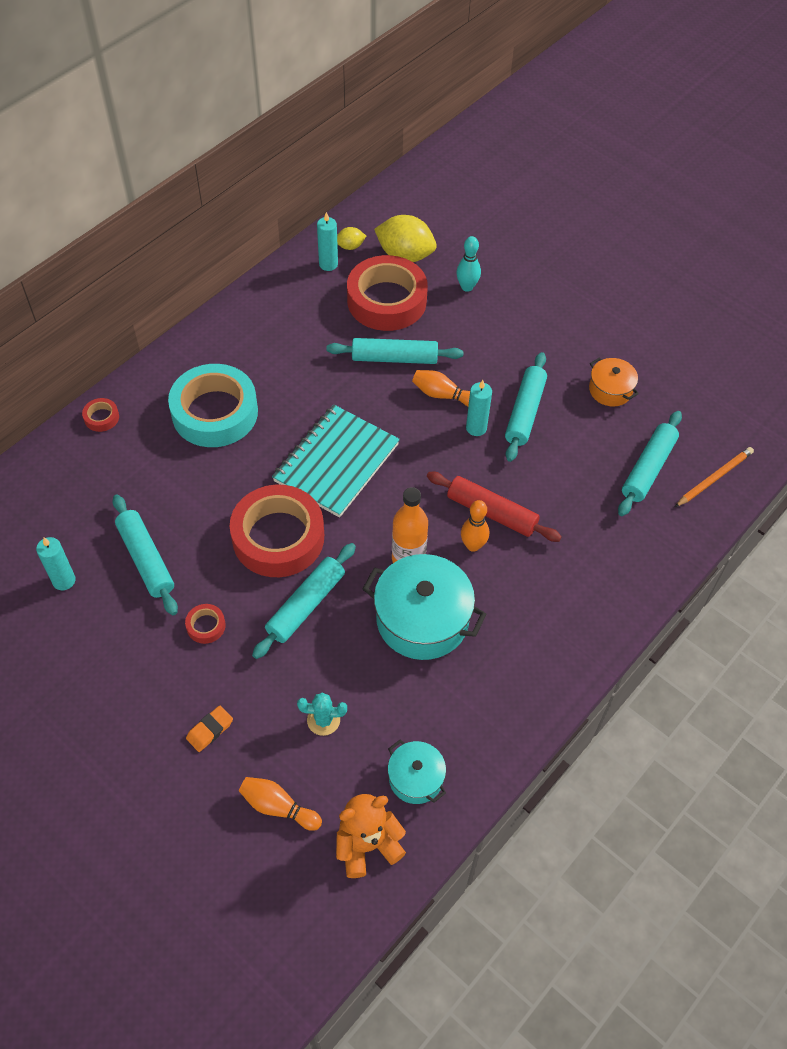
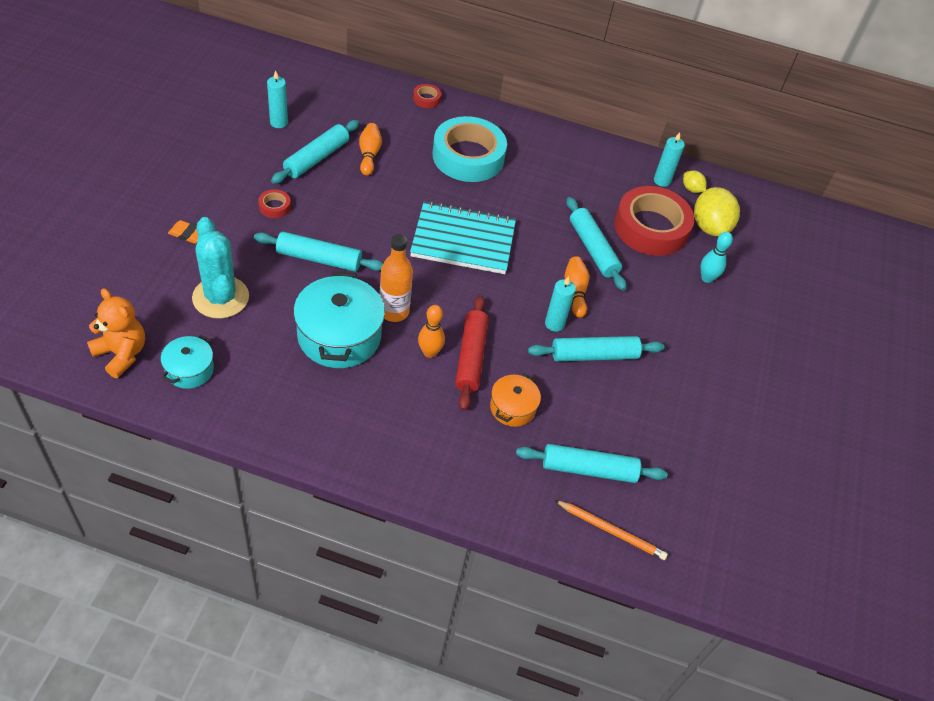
camera: 60 degrees right, 5 degrees down
red tape [230,485,324,577] -> none
orange bowling pin [239,777,322,831] -> orange bowling pin moved to [359,123,382,176]
turquoise cactus [297,692,347,736] -> turquoise cactus [192,217,249,319], size x1.99
orange pot [589,358,639,406] -> orange pot moved to [490,373,541,427]

